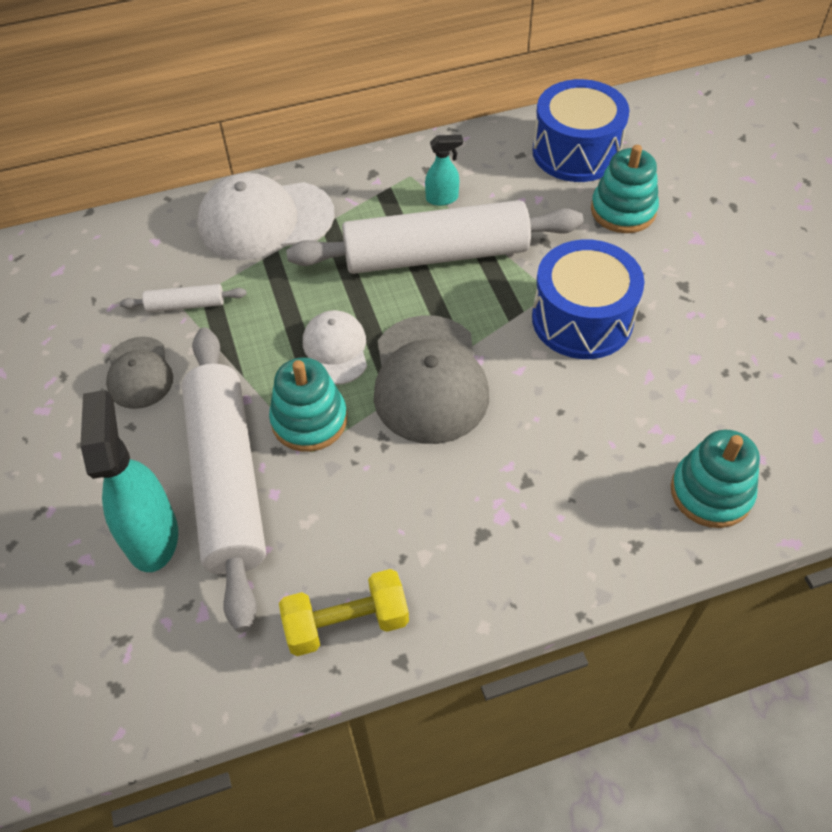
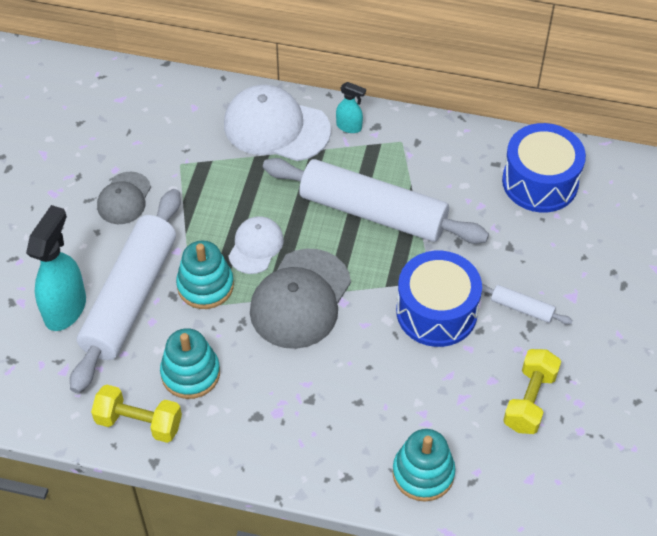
camera: 30 degrees right, 0 degrees up
white rolling pin [120,284,247,312] -> white rolling pin moved to [482,283,573,325]
turquoise spray bottle [425,135,463,206] -> turquoise spray bottle moved to [336,82,366,133]
turquoise stacking toy [591,145,659,233] -> turquoise stacking toy moved to [160,328,220,399]
none -> yellow dumbbell [503,349,561,434]

